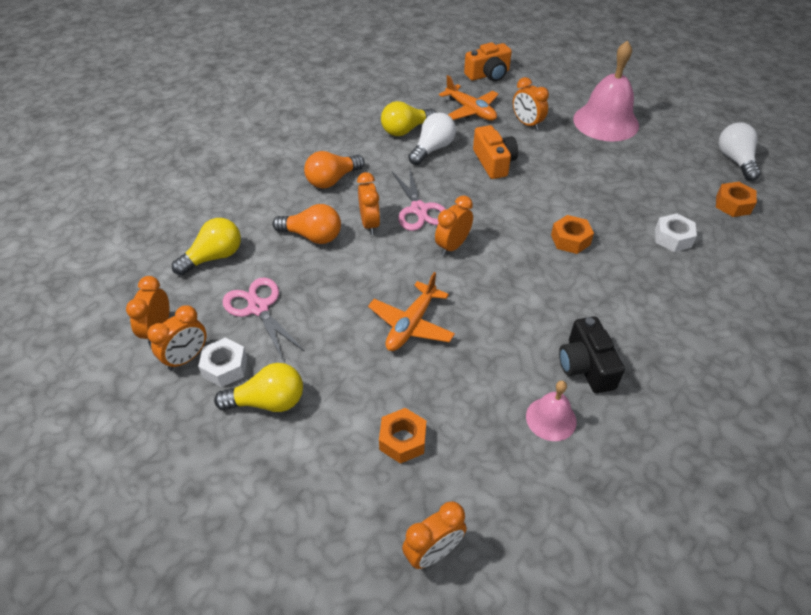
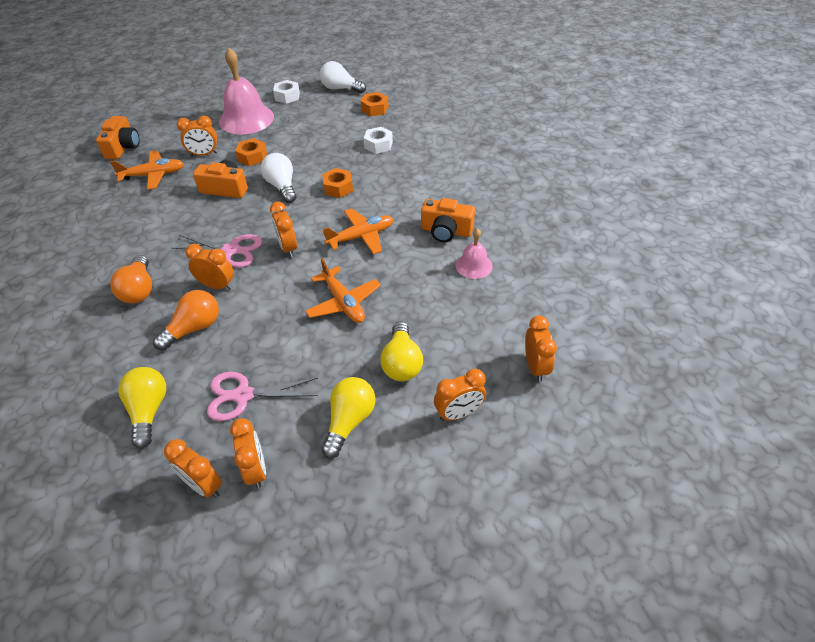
camera: 60 degrees left, 0 degrees up
white nut [198,338,247,387] -> white nut moved to [273,80,300,104]
orange nut [379,408,426,464] -> orange nut moved to [235,138,267,166]
yellow light bulb [381,101,436,136] -> yellow light bulb moved to [380,322,423,381]
white light bulb [408,112,456,165] -> white light bulb moved to [261,153,296,203]
black camera [559,316,625,393] -> orange camera [421,198,475,242]
none -> orange plane [323,208,393,254]
none -> orange clock [434,368,486,421]

